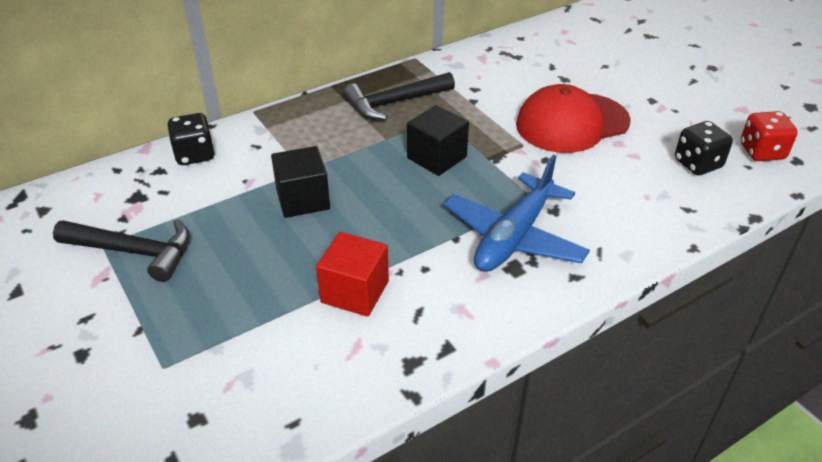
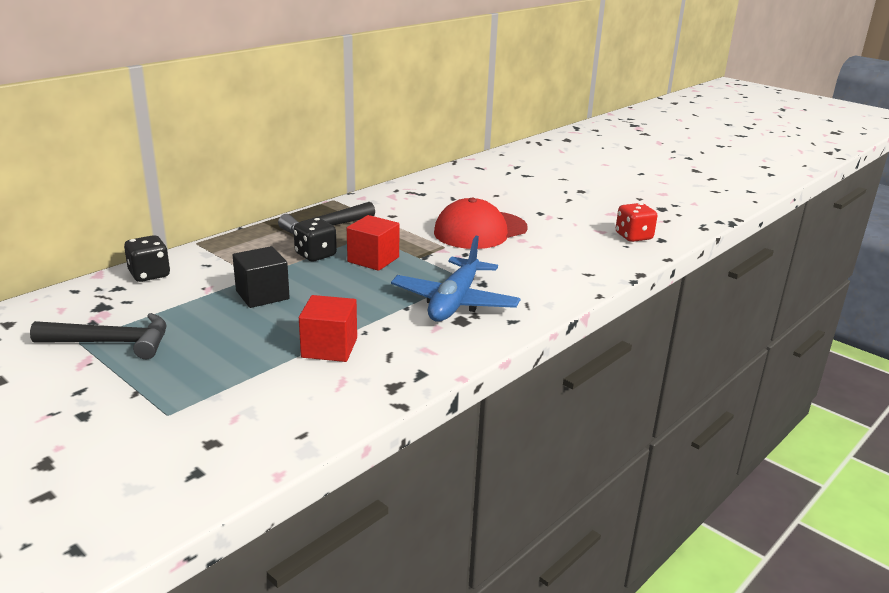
camera: 15 degrees left, 15 degrees down
black cube [407,105,469,176] -> red cube [347,215,400,271]
black dice [675,121,733,175] -> black dice moved to [293,218,337,261]

